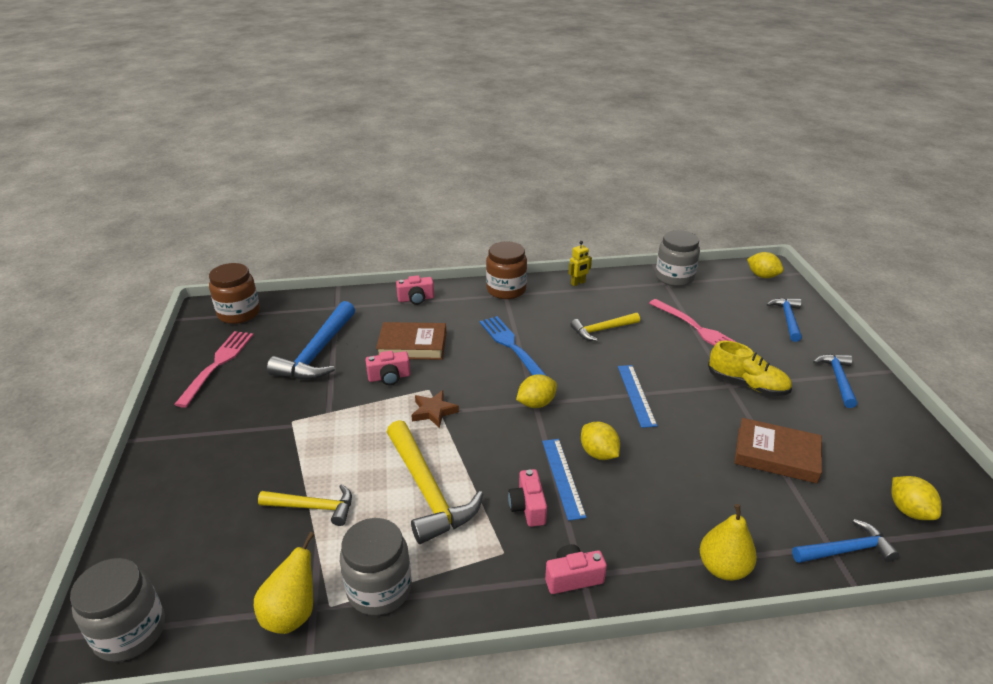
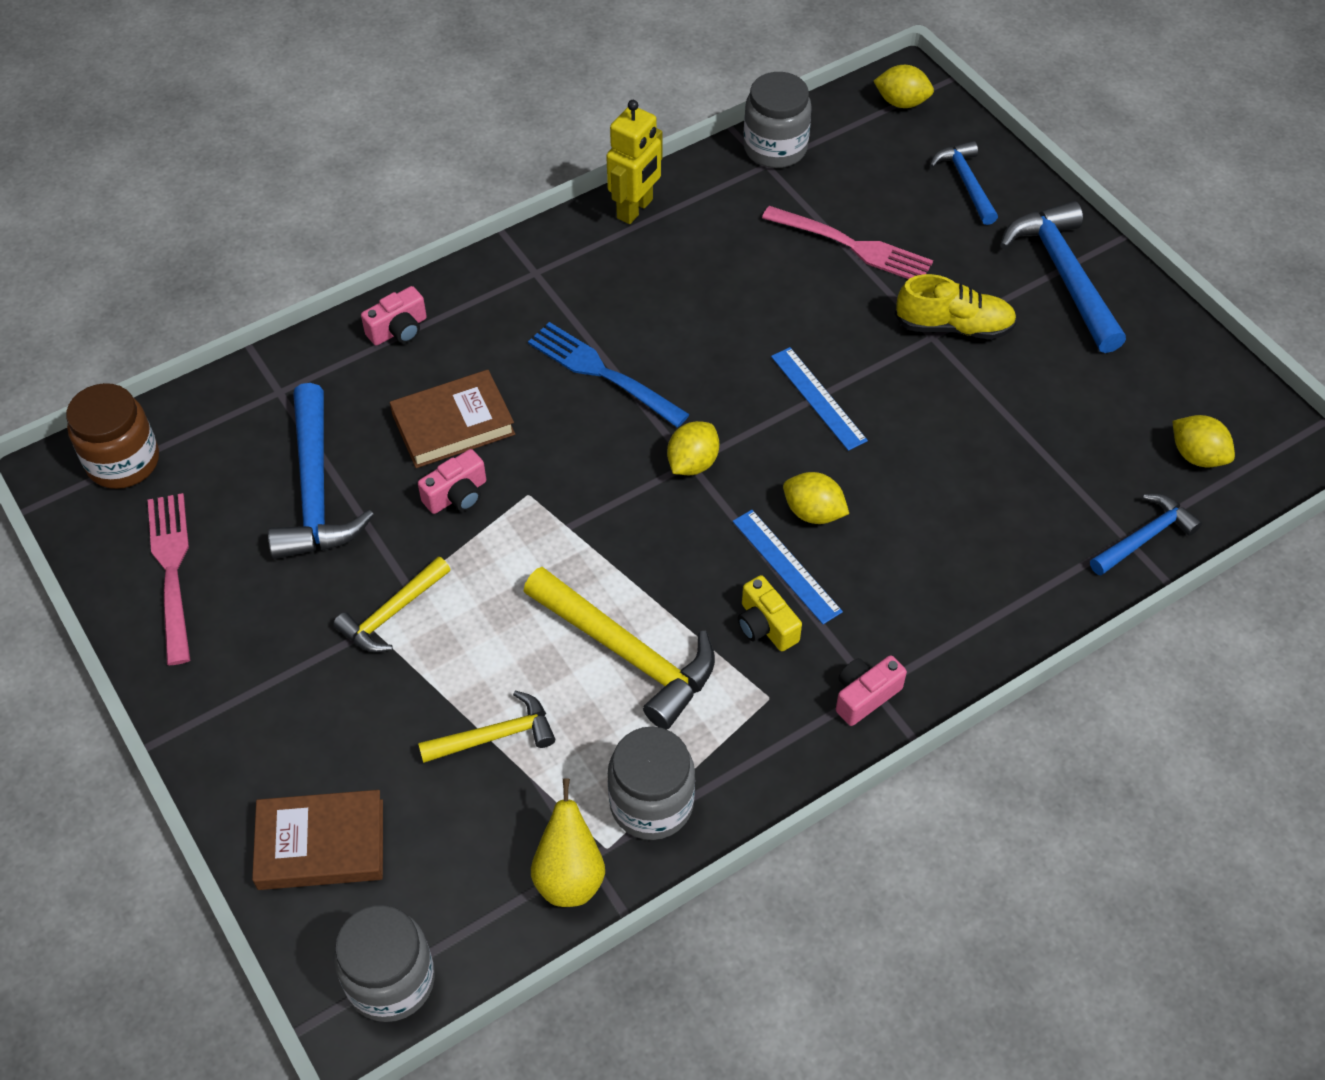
camera: 25 degrees left, 20 degrees up
brown star [411,390,459,428] -> none
brown jar [486,241,527,299] -> none
pink camera [508,469,547,527] -> yellow camera [738,575,802,651]
yellow robot [568,241,592,286] -> yellow robot [606,100,662,224], size x1.74
yellow hammer [570,313,640,341] -> yellow hammer moved to [333,557,451,652]
yellow pear [700,504,757,581] -> none
brown book [734,418,822,484] -> brown book moved to [252,790,383,890]
blue hammer [813,354,857,408] -> blue hammer [1000,201,1126,353], size x1.67

